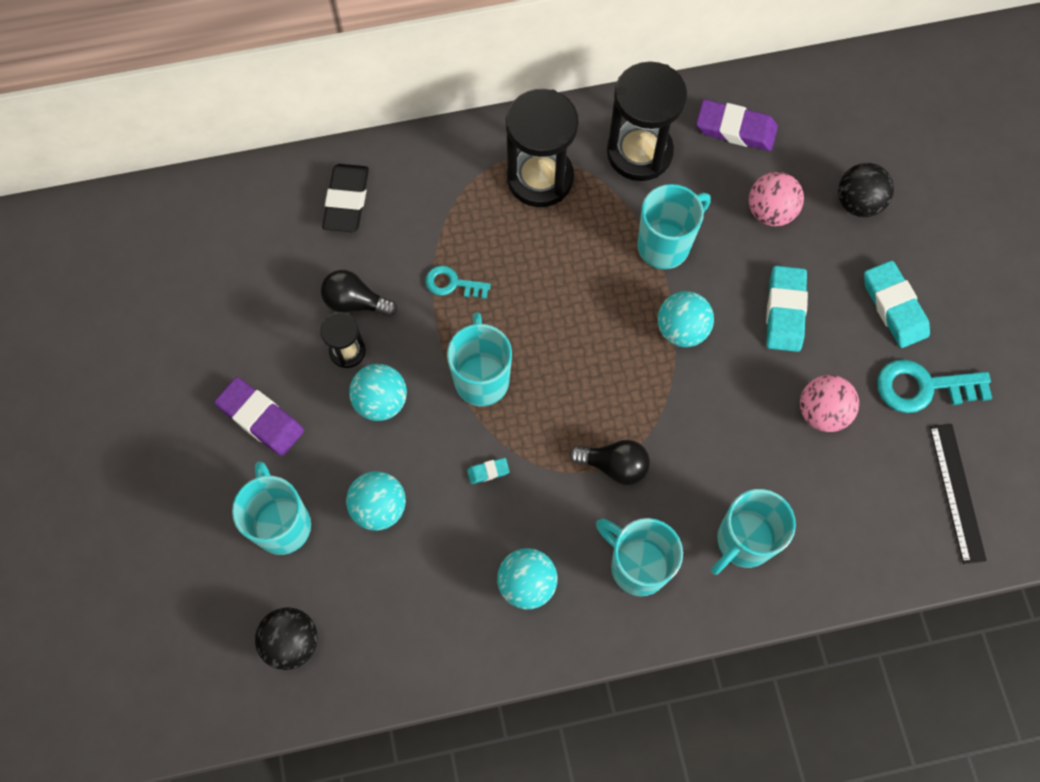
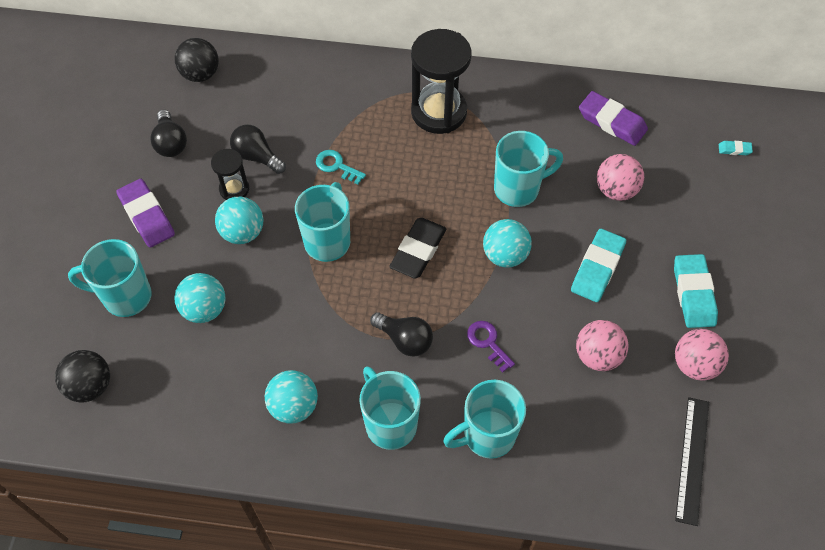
camera: 20 degrees right, 10 degrees down
turquoise mug [232,461,311,555] -> turquoise mug turned 90 degrees counterclockwise [68,239,152,317]
black eraser [322,164,369,232] -> black eraser moved to [389,218,446,279]
turquoise eraser [467,458,510,484] -> turquoise eraser moved to [719,141,753,155]
black hourglass [607,61,687,181] -> none
black ball [838,163,894,217] -> black ball moved to [174,38,219,82]
turquoise key [877,359,992,413] -> pink ball [675,329,729,381]
none -> black light bulb [150,110,187,157]
none -> purple key [467,321,515,373]

